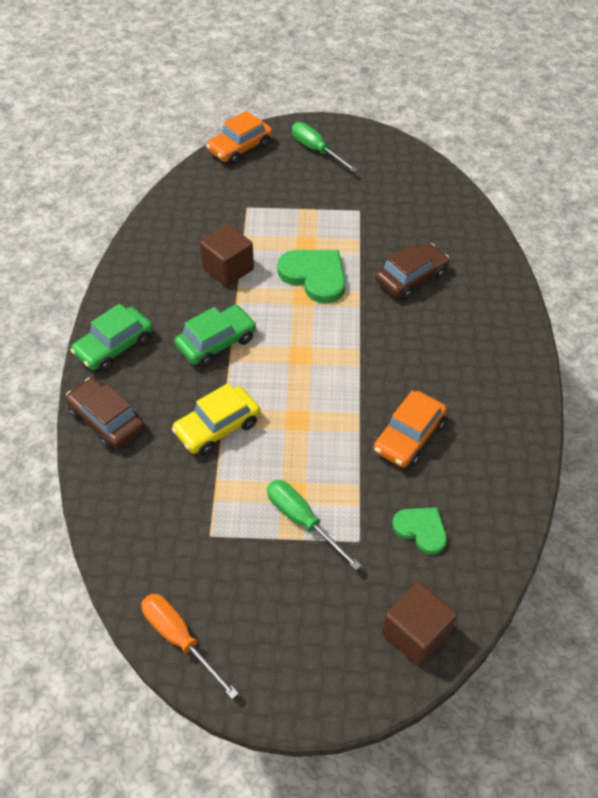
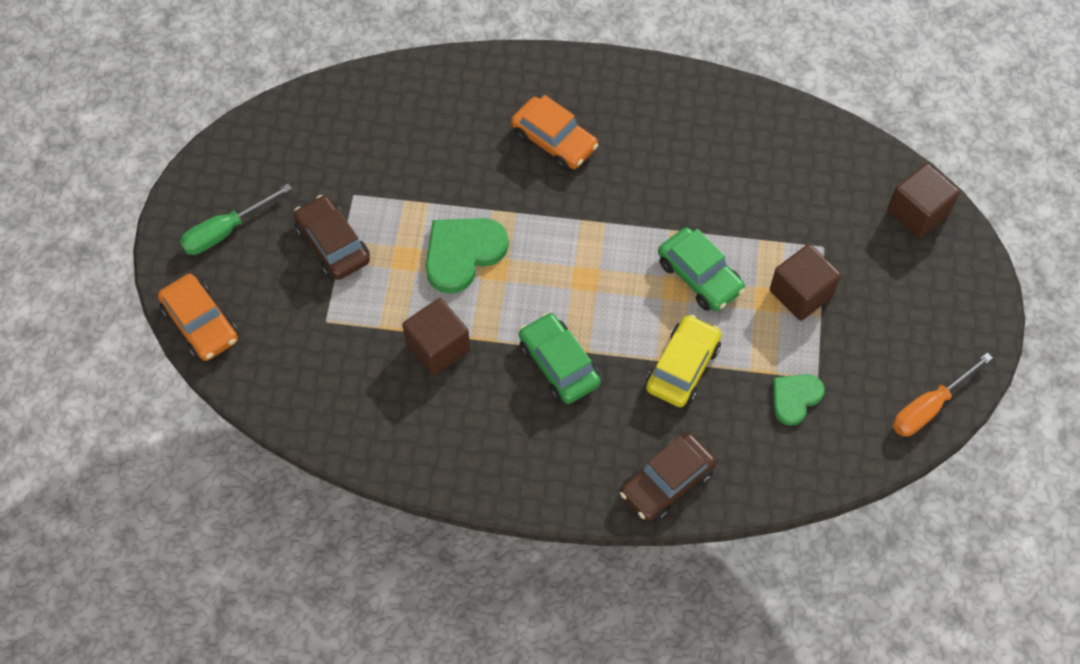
camera: 85 degrees left, 10 degrees up
green car [70,304,153,372] -> green car moved to [658,227,745,311]
yellow car [172,383,260,456] -> yellow car turned 120 degrees counterclockwise [646,314,722,407]
green screwdriver [267,480,362,570] -> brown cube [770,244,841,321]
orange car [373,390,447,468] -> orange car moved to [511,95,598,171]
brown car [375,242,449,300] -> brown car moved to [293,195,370,280]
green heart [392,507,447,555] -> green heart moved to [773,374,825,426]

